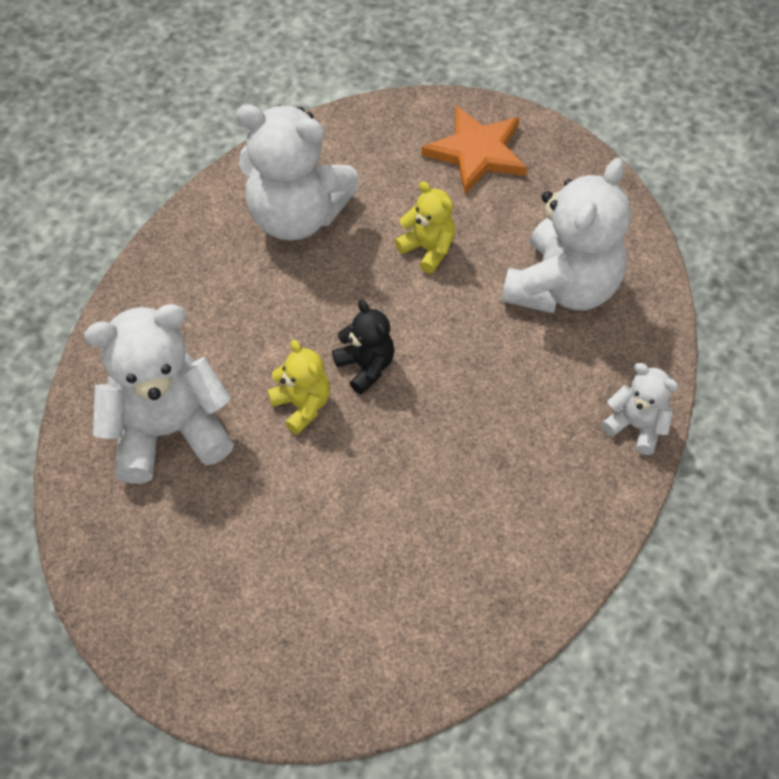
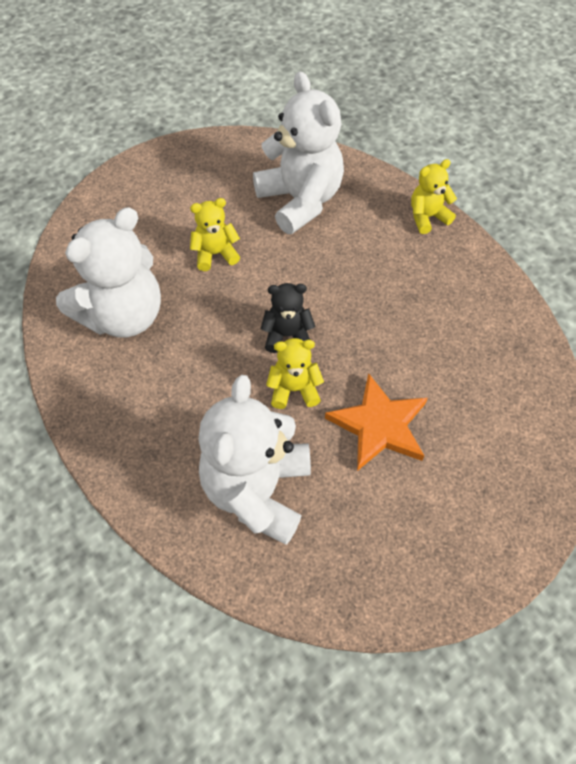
camera: 60 degrees left, 0 degrees up
orange star [421,106,527,194] -> orange star moved to [325,373,428,471]
white teddy bear [601,363,679,455] -> yellow teddy bear [411,159,457,234]

